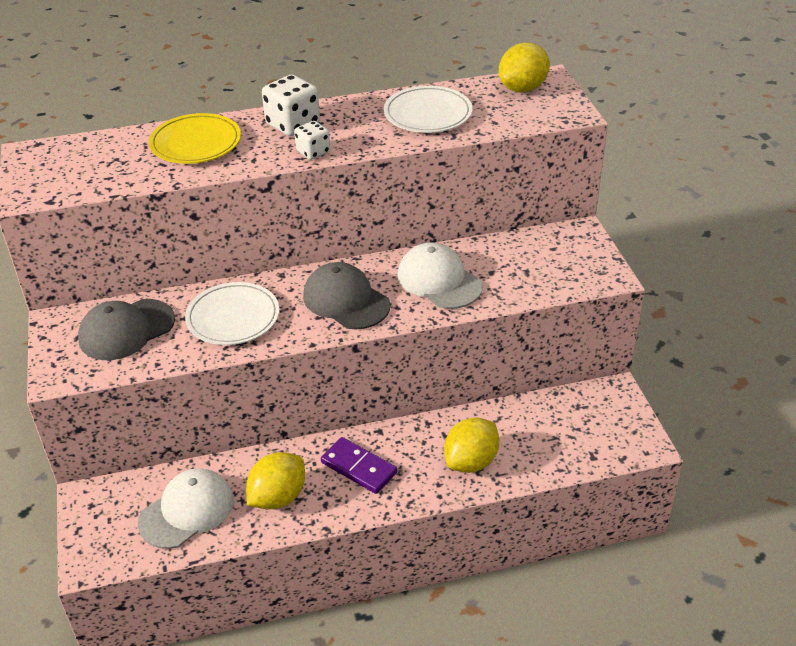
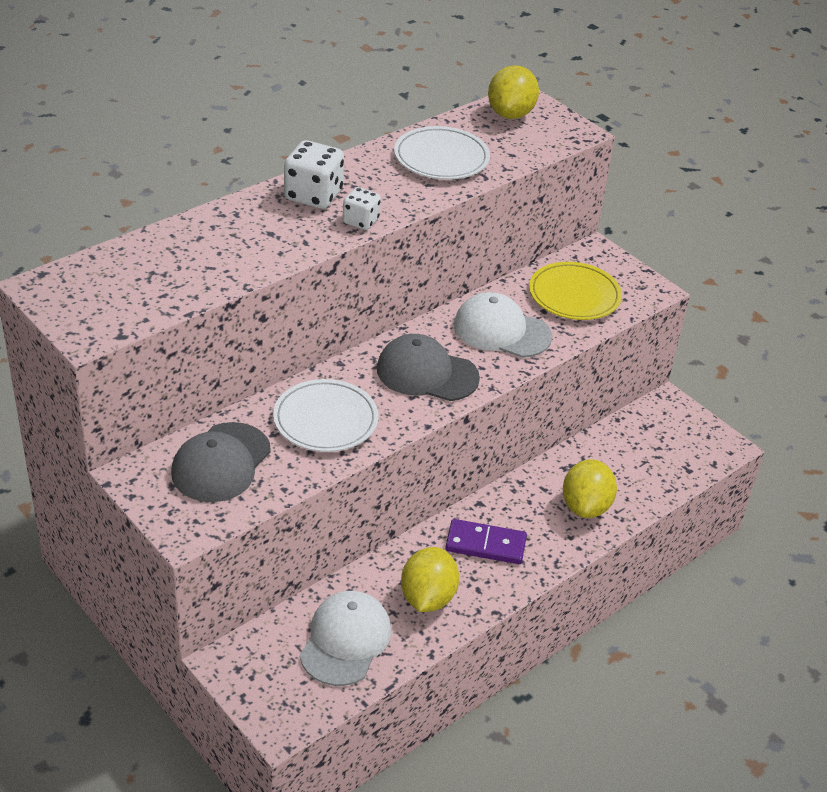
camera: 30 degrees left, 0 degrees up
yellow plate [149,113,241,164] -> yellow plate moved to [529,262,622,320]

